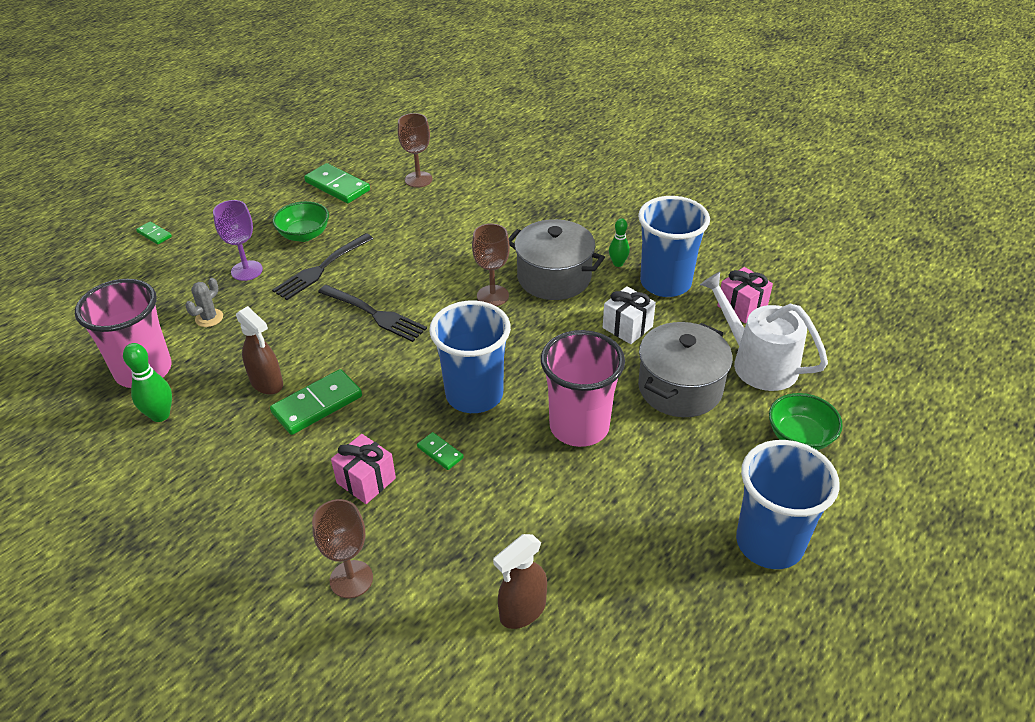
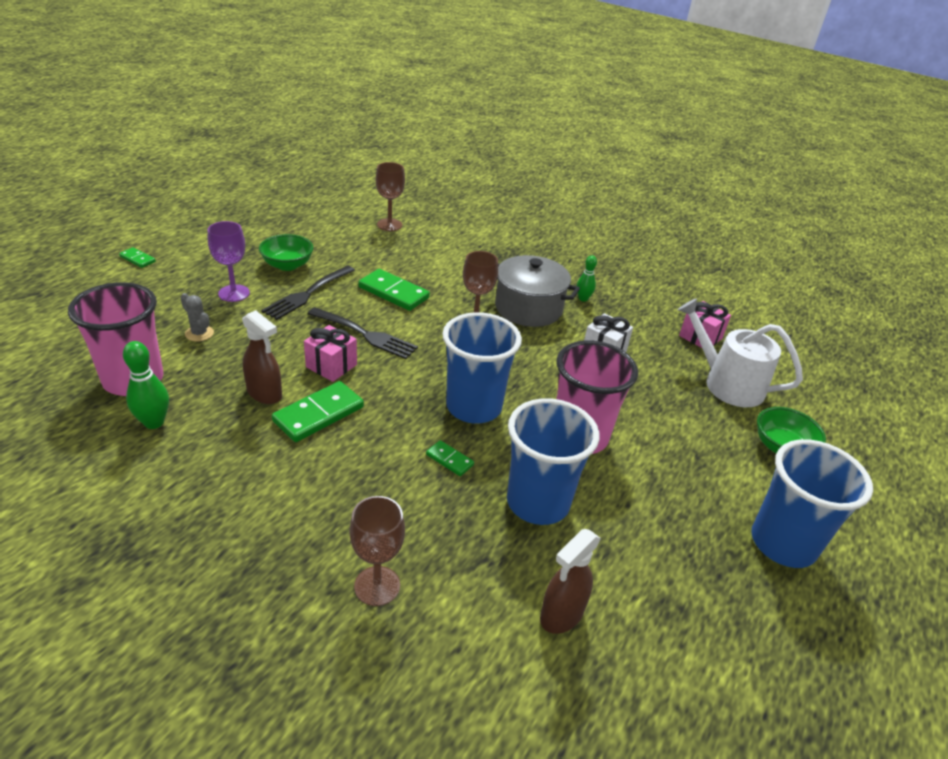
camera: 10 degrees left, 5 degrees down
grey cactus [185,278,223,327] -> grey cactus turned 75 degrees counterclockwise [180,293,214,342]
green domino [304,163,370,203] -> green domino moved to [358,269,430,311]
pink gift [331,434,396,504] -> pink gift moved to [304,325,357,382]
blue cup [638,196,710,297] -> blue cup moved to [507,398,599,525]
grey pot [638,322,733,417] -> none

